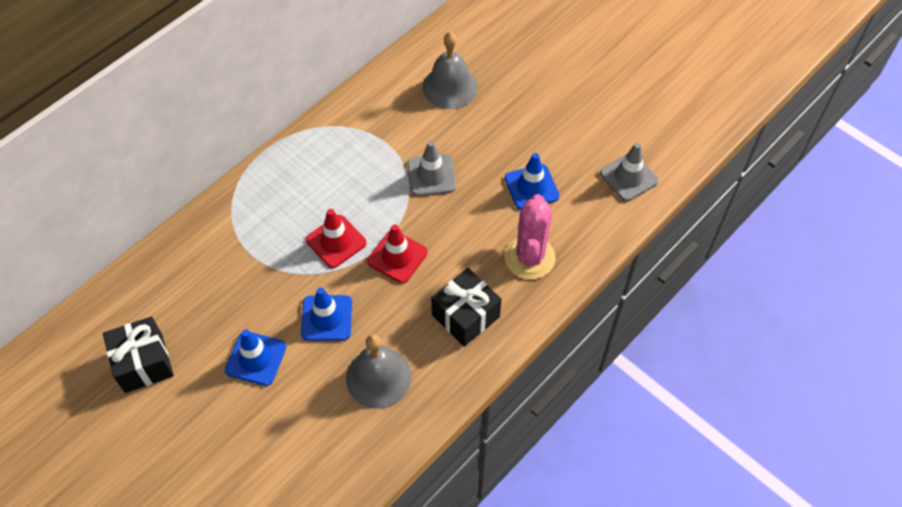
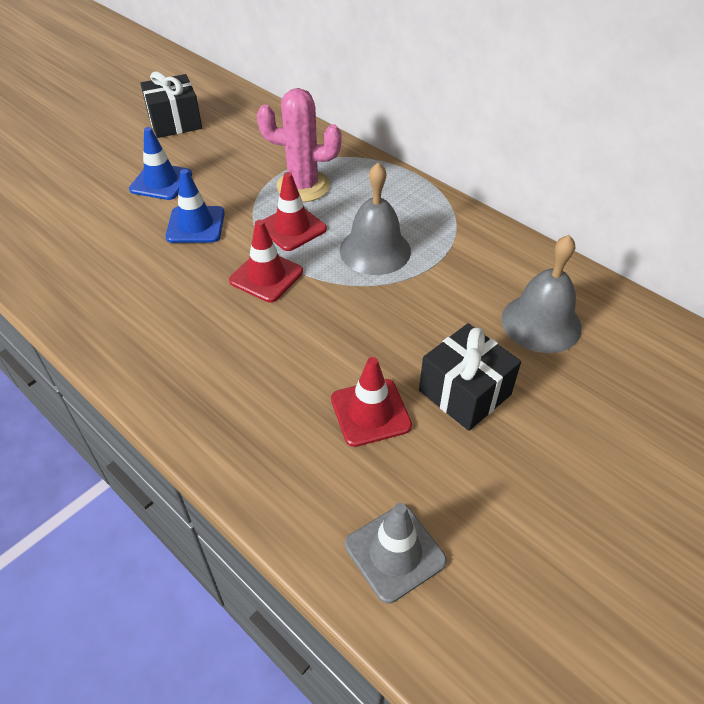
camera: 90 degrees right, 10 degrees down
grey bell [346,334,412,409] -> grey bell moved to [339,162,411,275]
grey traffic cone [408,141,456,196] -> none
black gift [431,268,502,347] -> black gift moved to [419,323,521,431]
blue traffic cone [505,153,559,210] -> red traffic cone [331,357,412,447]
pink cactus [505,194,556,279] -> pink cactus moved to [257,88,342,202]

